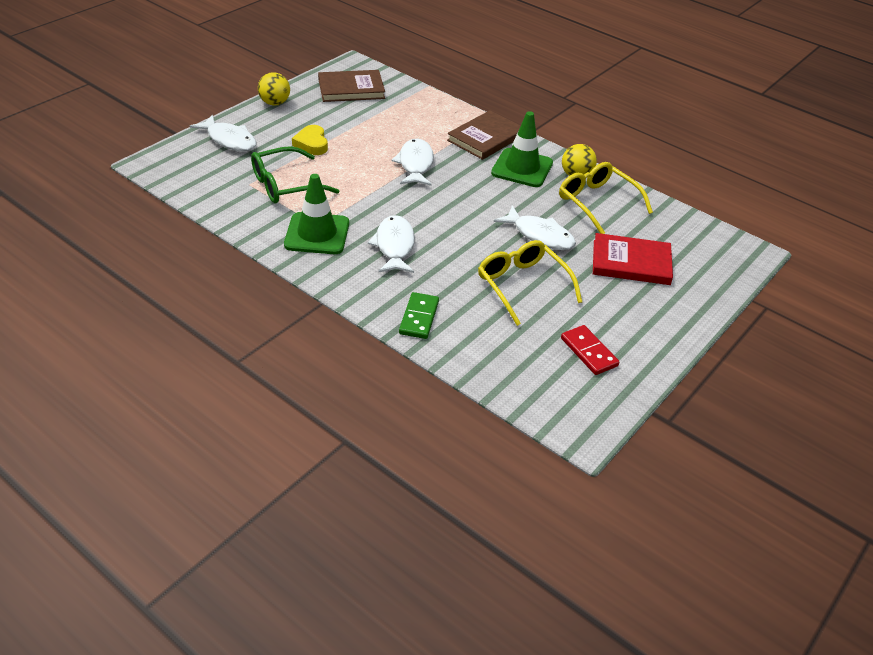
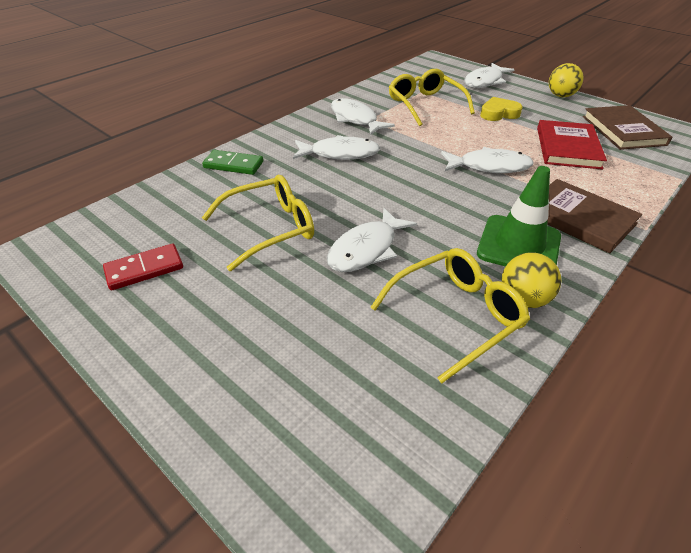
camera: 95 degrees right, 0 degrees up
green glasses [251,146,340,203] -> yellow glasses [389,69,475,126]
green traffic cone [284,174,349,254] -> white fish [331,98,395,135]
red book [593,233,673,285] -> red book moved to [537,120,607,170]

